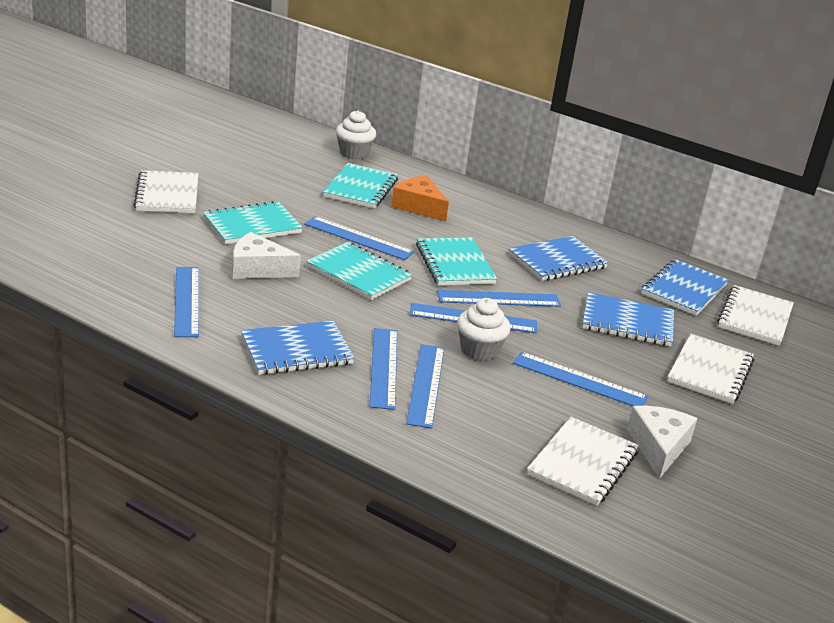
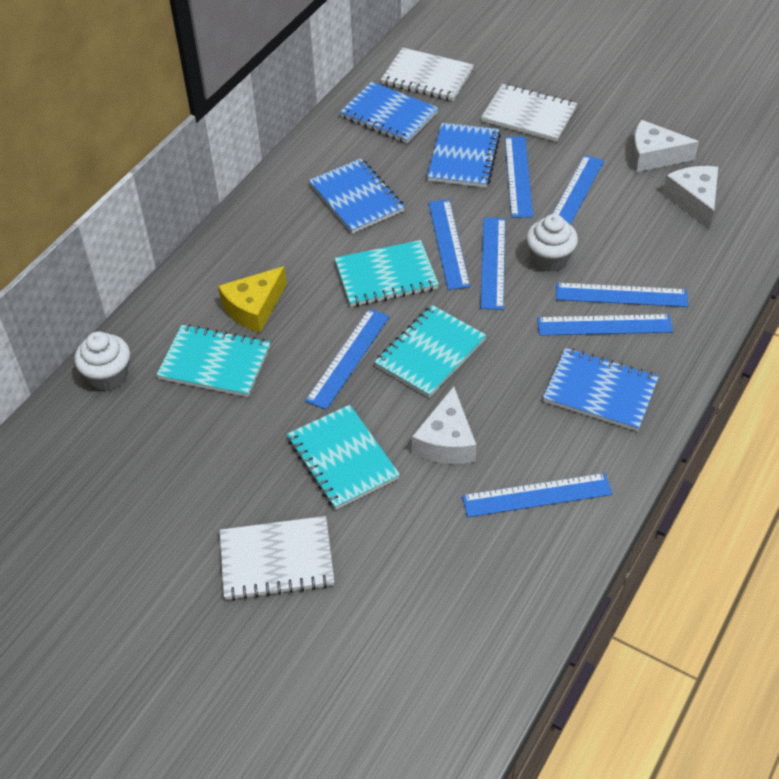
camera: 85 degrees left, 20 degrees up
blue notebook [241,321,355,375] -> blue notebook turned 45 degrees counterclockwise [543,348,659,431]
orange cheese [391,176,449,222] -> yellow cheese [218,266,287,333]
white notebook [527,417,639,506] -> white cheese [663,166,718,229]
none -> blue ruler [505,137,533,218]

